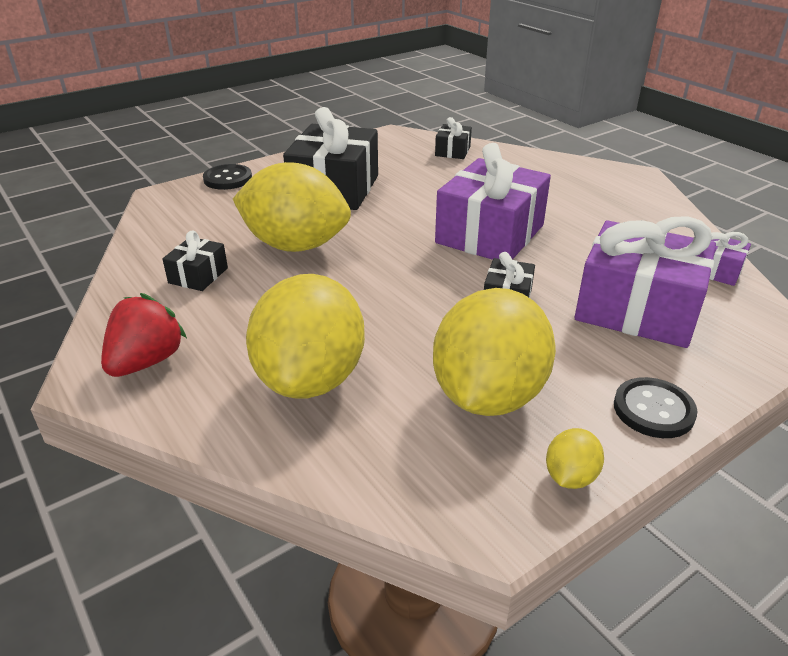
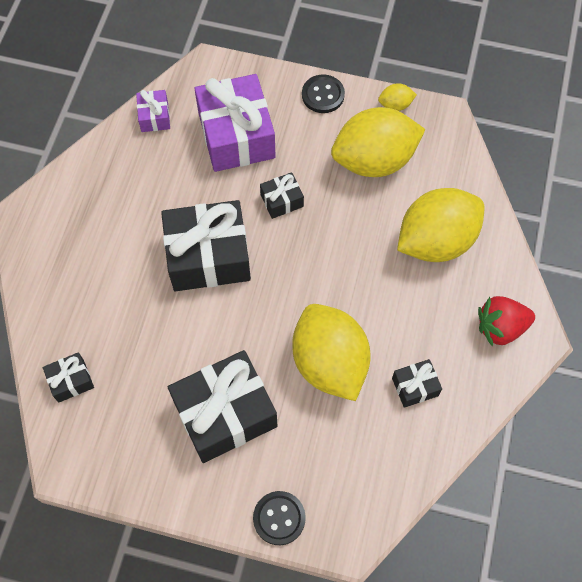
camera: 130 degrees left, 30 degrees up
purple gift [435,143,551,260] -> black gift [161,200,251,291]

